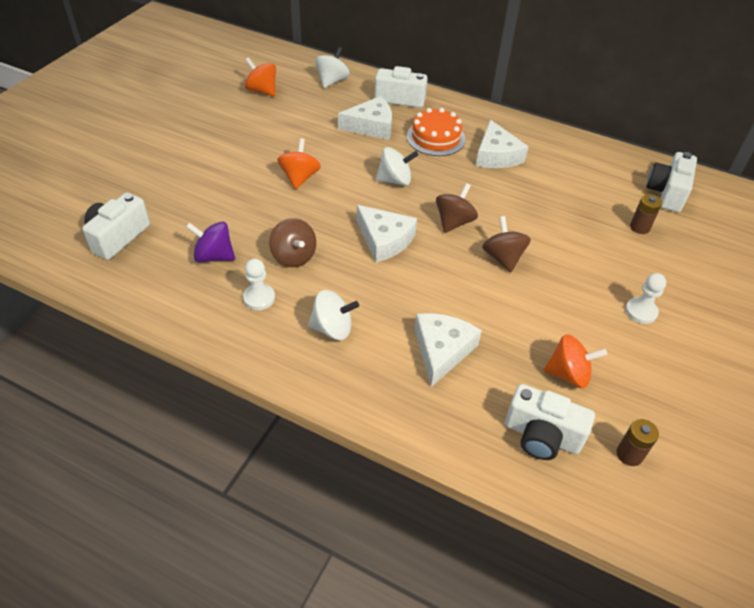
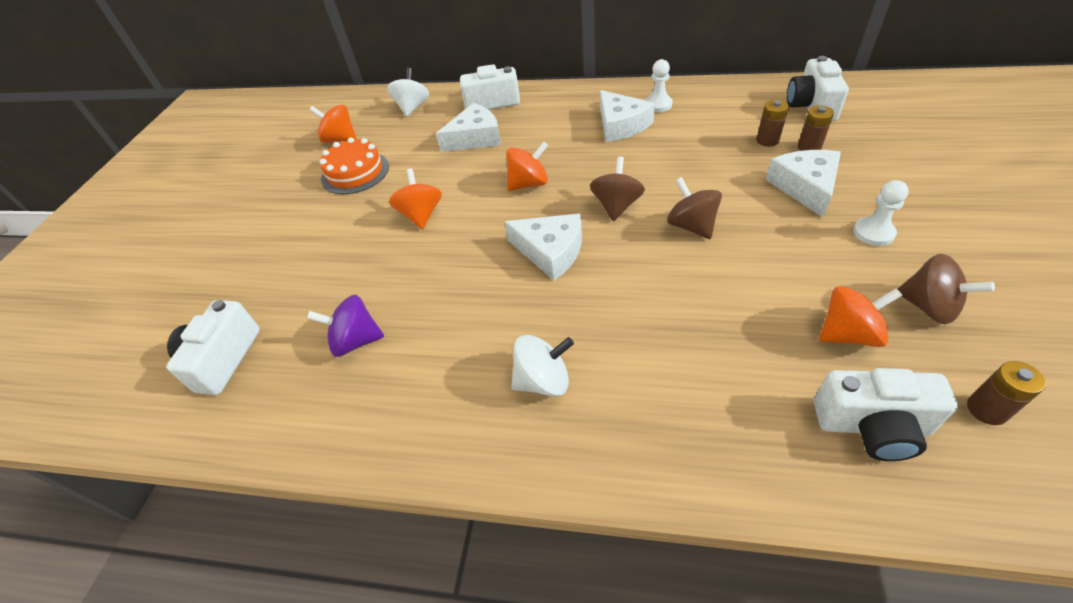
camera: 10 degrees left, 0 degrees up
white pawn [243,259,275,310] -> white pawn moved to [645,59,673,112]
brown spinning top [269,218,316,267] -> brown spinning top moved to [898,254,995,324]
white spinning top [375,147,418,186] -> orange spinning top [506,141,548,191]
orange cake [407,108,466,156] -> orange cake moved to [320,137,389,194]
white cheese [415,313,482,387] -> white cheese moved to [766,150,841,218]
none -> brown battery [756,99,789,147]

